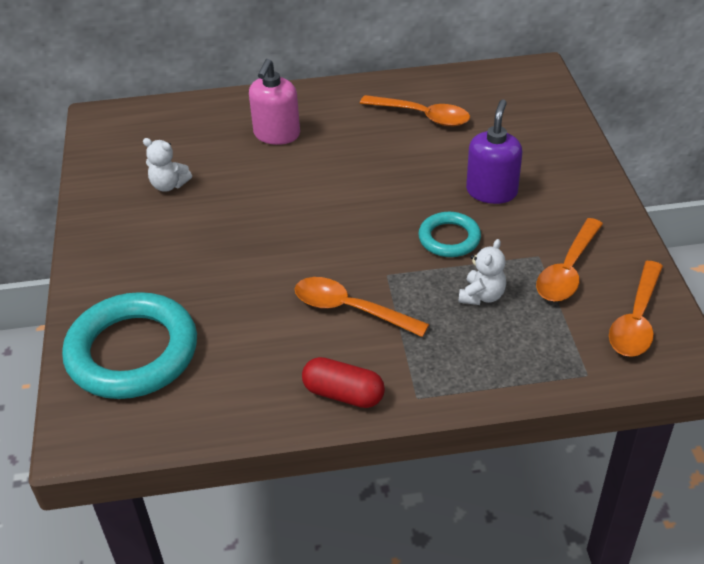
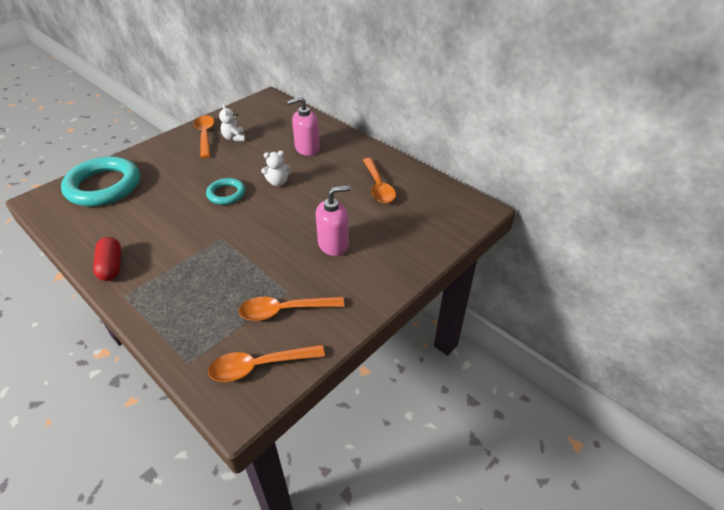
camera: 50 degrees right, 0 degrees up
orange spoon [295,277,429,337] -> orange spoon moved to [194,115,214,158]
turquoise ring [418,212,481,257] -> turquoise ring moved to [206,178,246,205]
white teddy bear [458,239,506,305] -> white teddy bear moved to [261,151,291,186]
purple soap dispenser [466,99,522,204] -> pink soap dispenser [316,185,351,256]

